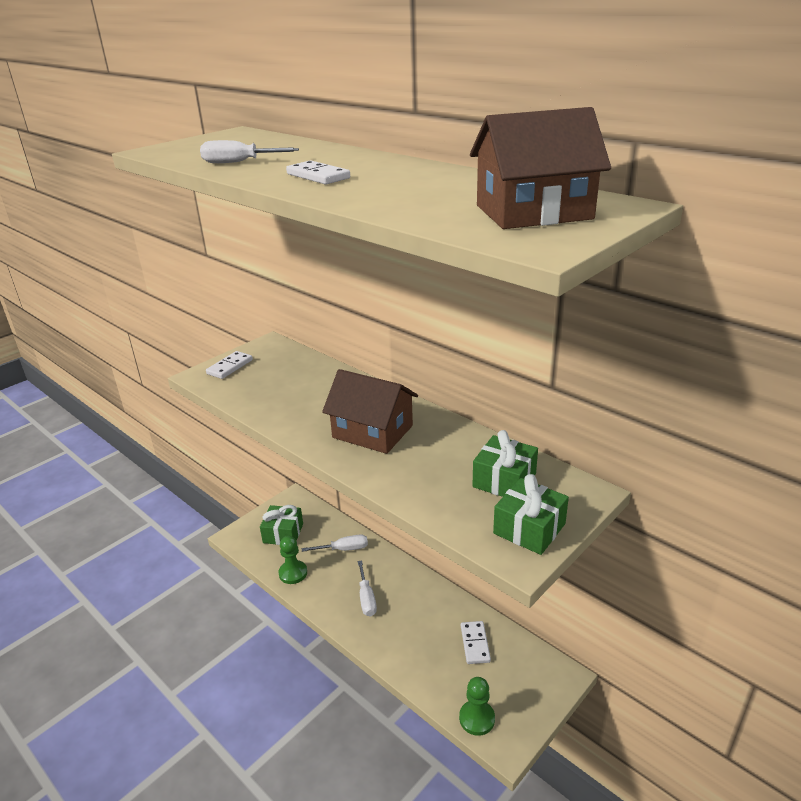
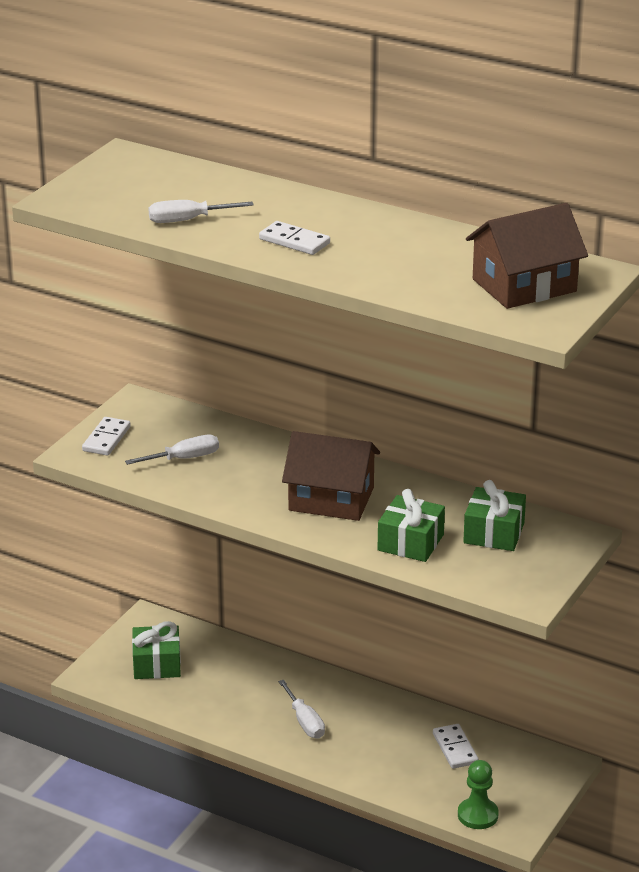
camera: 15 degrees left, 0 degrees up
green pawn [278,536,307,584] -> none
white screwdriver [302,534,368,552] -> white screwdriver moved to [125,435,219,465]
green gift [493,474,569,555] -> green gift moved to [378,489,445,562]

